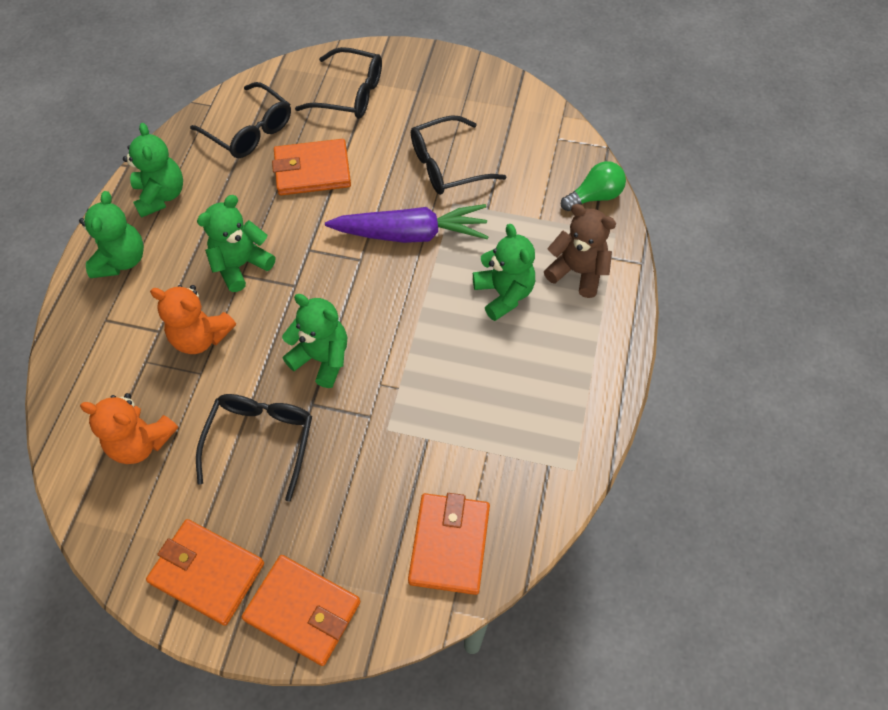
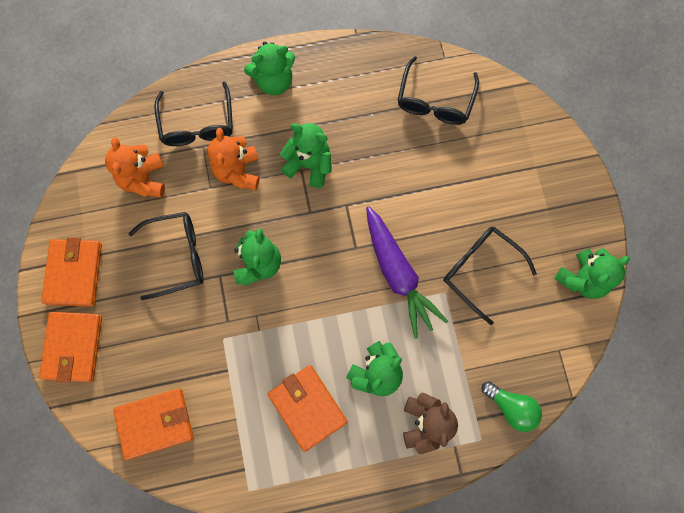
camera: 65 degrees right, 15 degrees up
green teddy bear [123,123,183,218] -> green teddy bear moved to [554,248,630,299]
orange wallet [272,139,351,195] -> orange wallet moved to [268,365,348,452]
black glasses [295,47,382,119] -> black glasses moved to [154,82,233,146]

